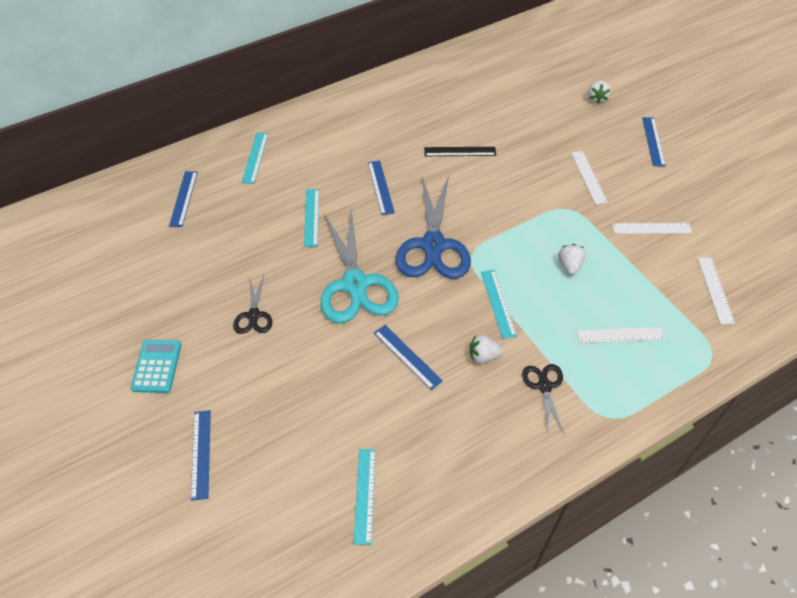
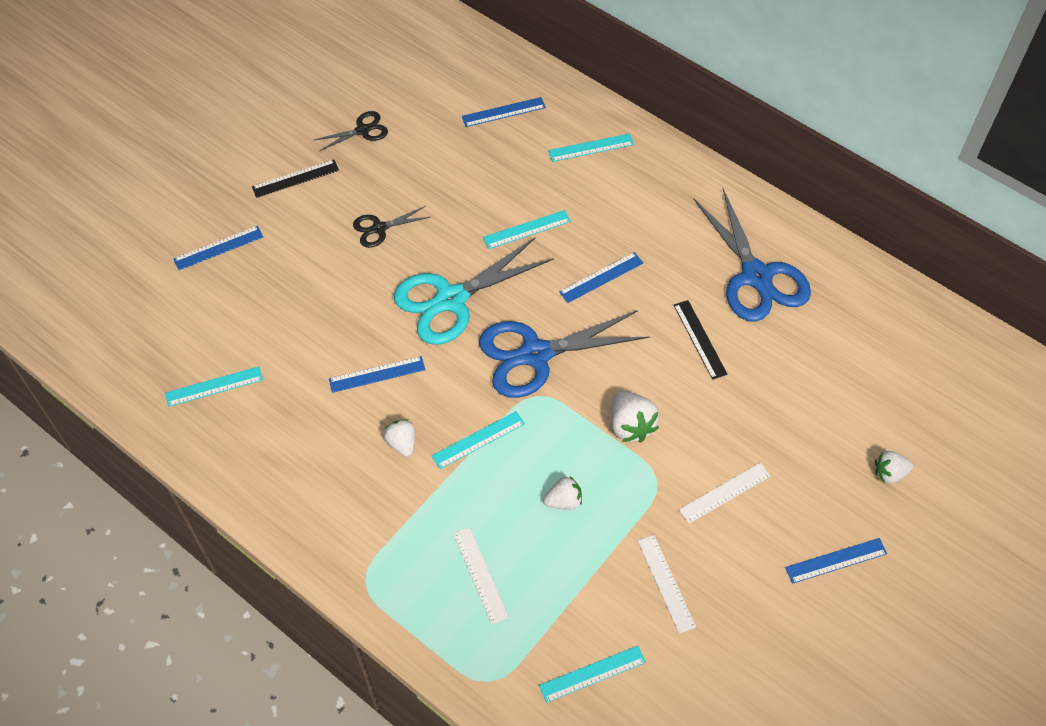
camera: 70 degrees right, 5 degrees up
turquoise calculator [131,340,181,393] -> black ruler [252,160,339,198]
blue ruler [374,325,443,390] -> blue ruler turned 45 degrees clockwise [329,356,425,393]
black scissors [522,364,564,433] -> black scissors moved to [314,111,388,151]
white ruler [697,257,735,324] -> turquoise ruler [539,646,646,703]
none -> white strawberry [611,391,659,442]
none -> blue scissors [694,189,811,322]

